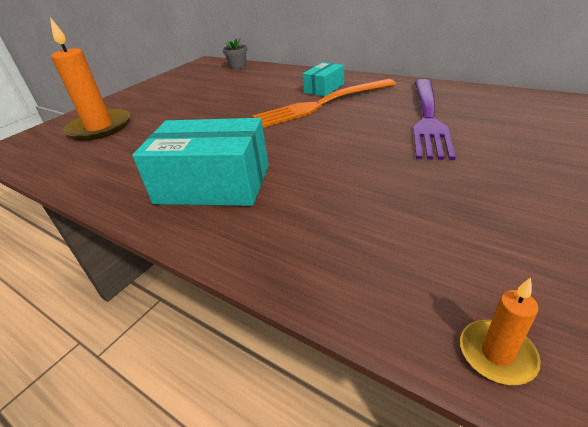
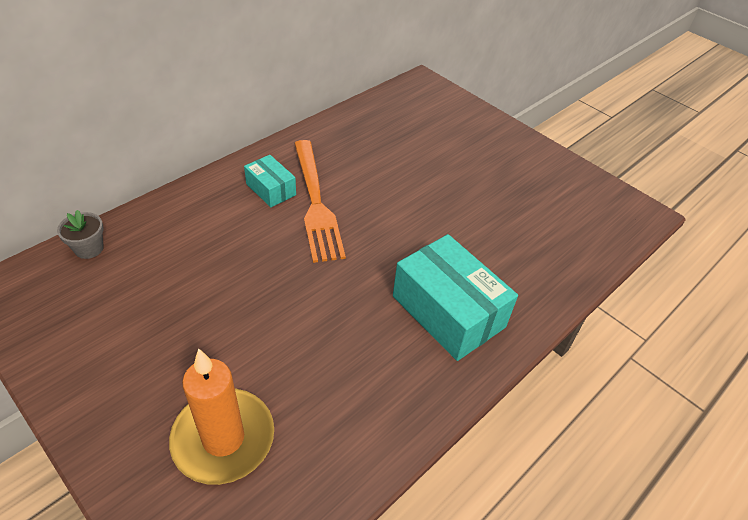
camera: 85 degrees left, 10 degrees up
turquoise box [132,118,269,206] -> turquoise box turned 60 degrees counterclockwise [393,234,518,361]
purple fork [413,79,456,160] -> none
orange candle [460,277,541,385] -> none

